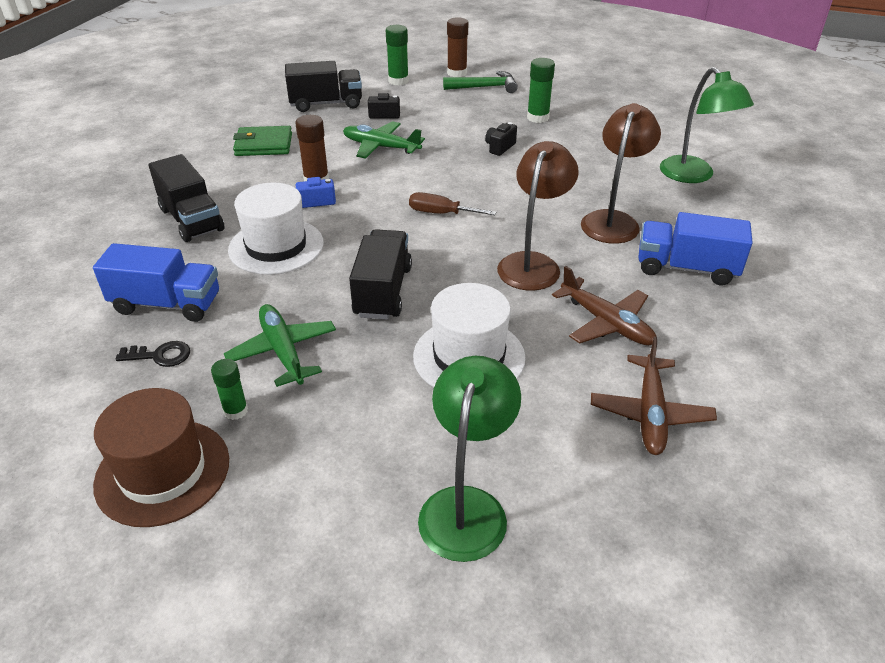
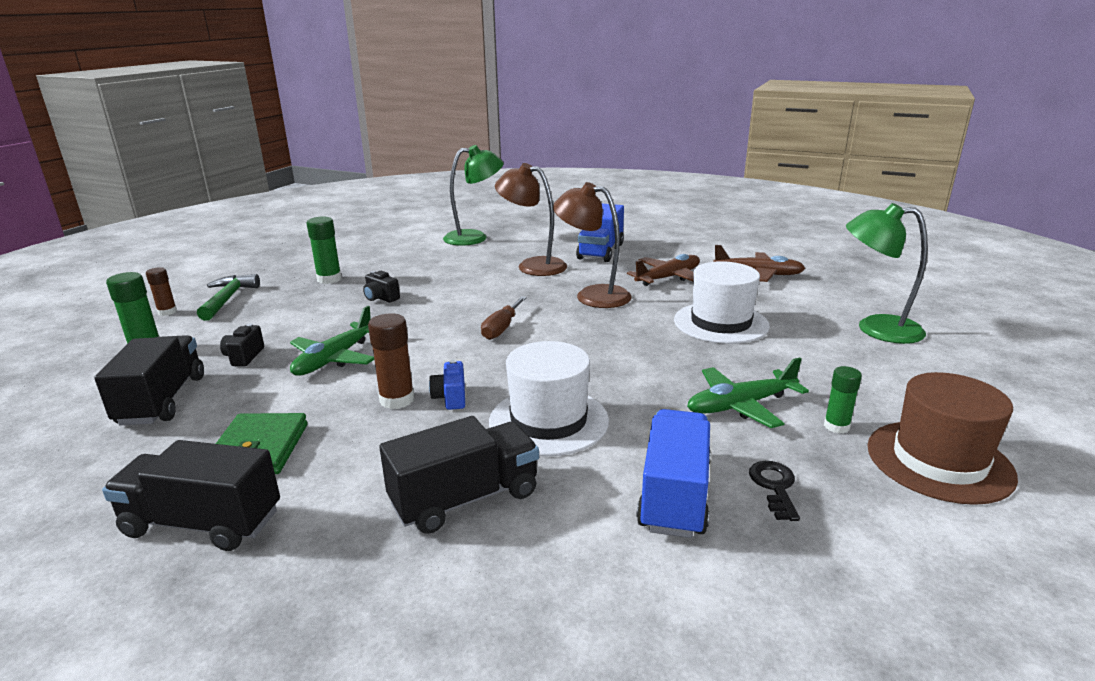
camera: 85 degrees left, 15 degrees down
black truck [349,229,412,320] -> black truck moved to [102,440,280,551]
brown glue stick [447,17,468,77] -> brown glue stick [146,267,177,316], size x0.66

